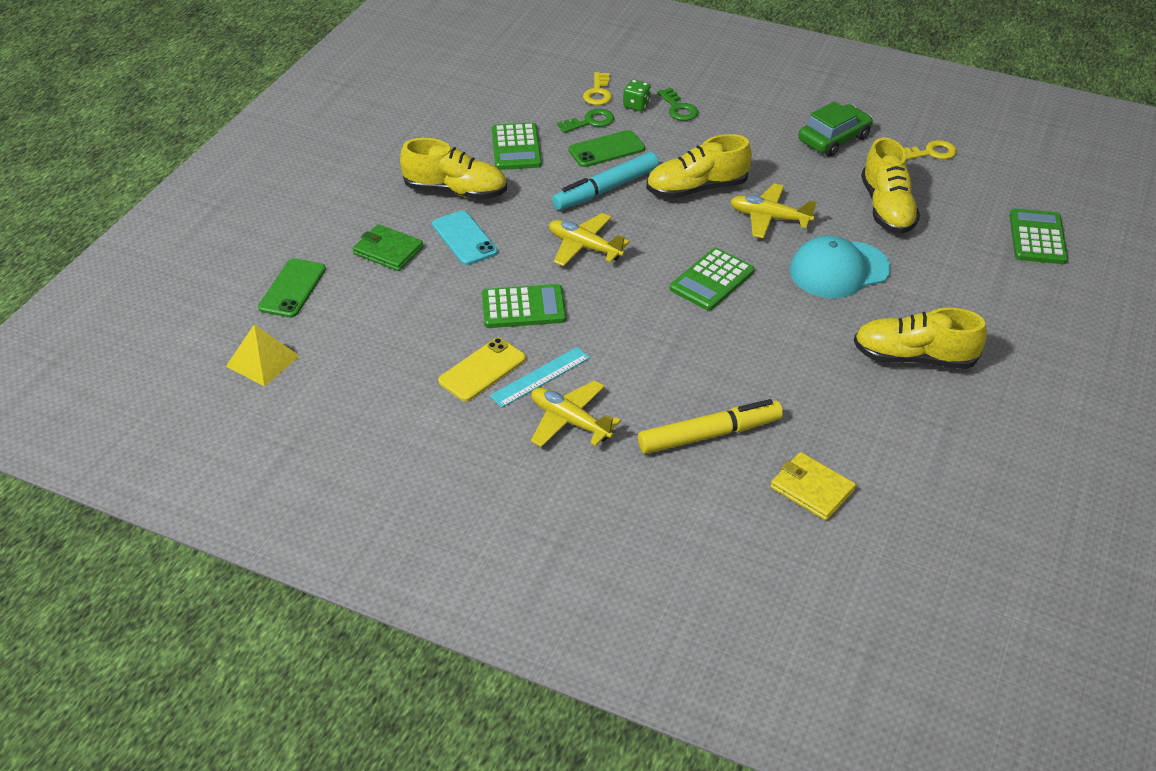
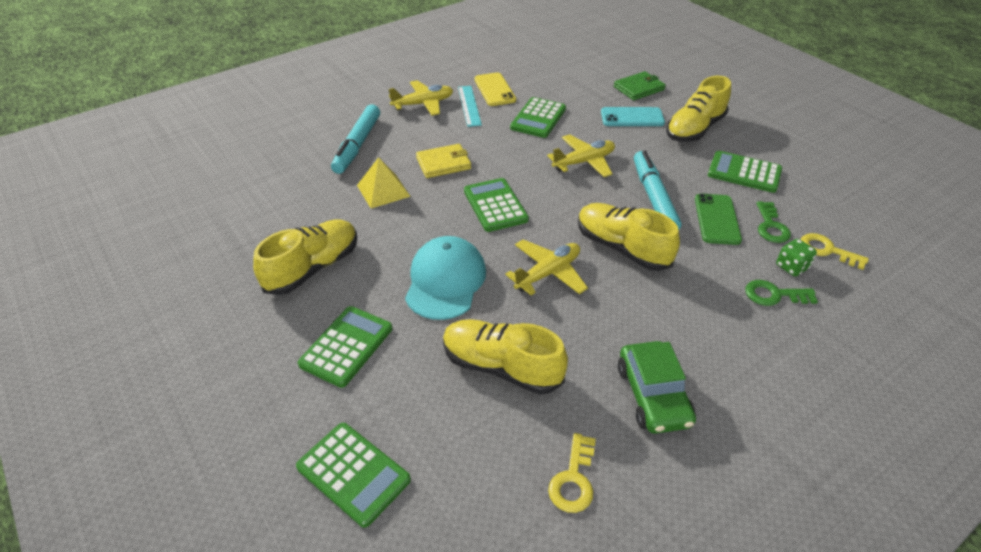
camera: 120 degrees right, 0 degrees up
yellow pyramid [226,324,299,387] -> yellow pyramid moved to [357,157,411,208]
green phone [258,258,326,318] -> none
yellow marker [638,399,783,454] -> turquoise marker [331,104,380,174]
yellow shoe [646,134,752,199] -> yellow shoe turned 60 degrees counterclockwise [578,203,680,271]
yellow wallet [771,452,856,521] -> yellow wallet moved to [416,144,471,178]
none -> green calculator [298,306,392,388]

